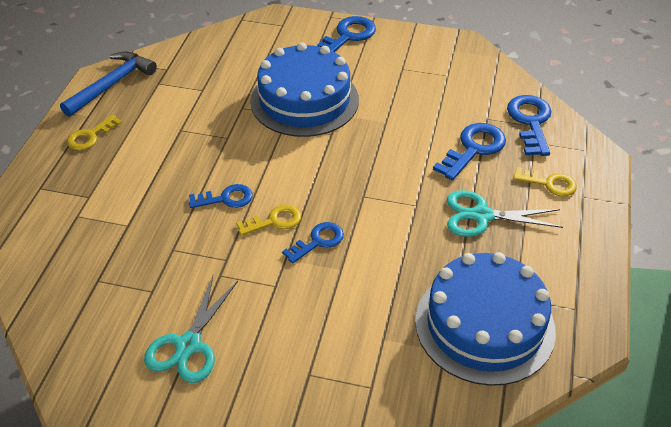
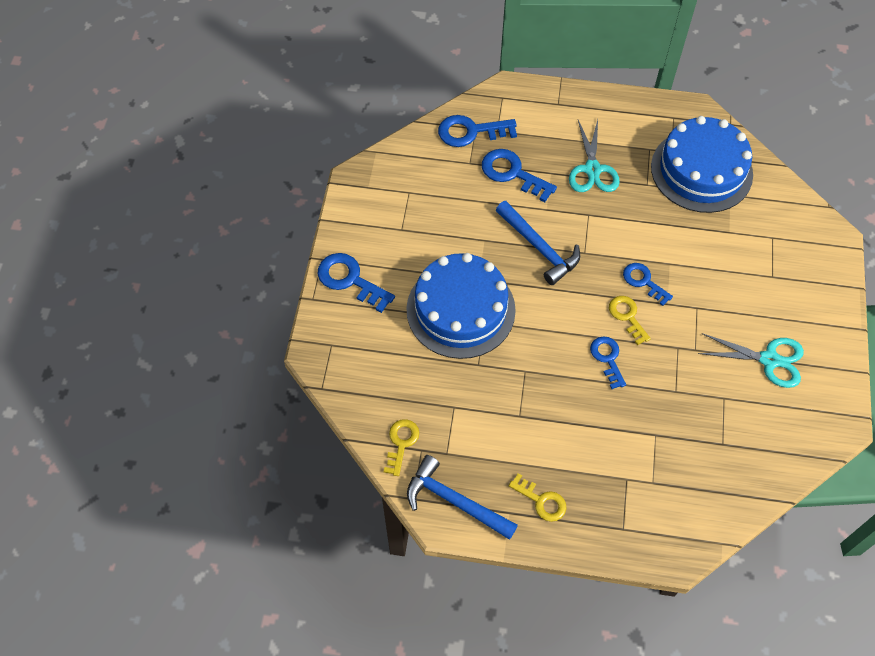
camera: 95 degrees left, 15 degrees up
yellow key [513,167,577,197] -> yellow key moved to [384,419,419,476]
none -> blue hammer [496,201,580,285]

